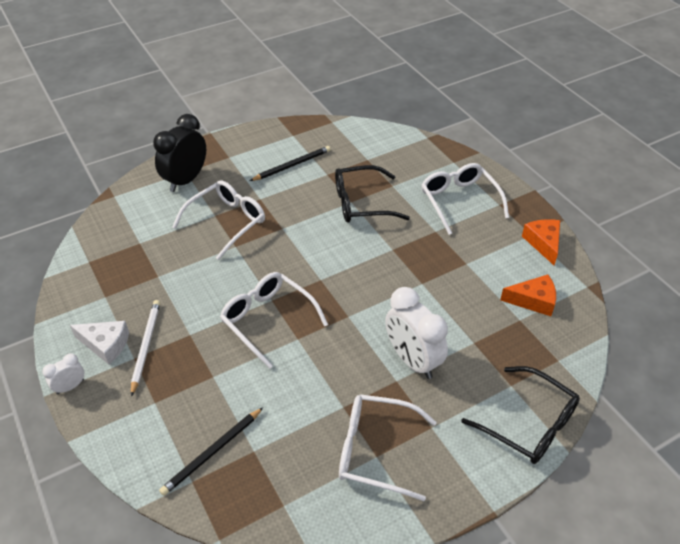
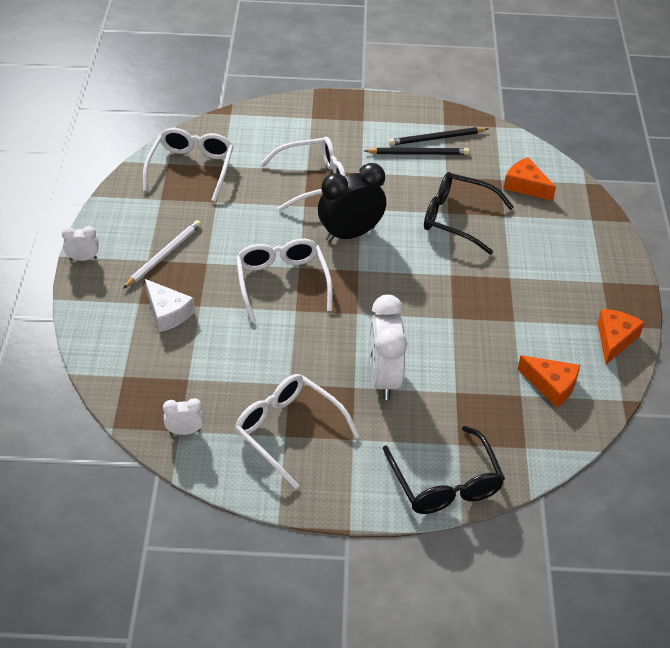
camera: 30 degrees right, 0 degrees up
white cheese [70,321,129,364] -> white cheese moved to [145,279,195,332]
black clock [153,114,206,192] -> black clock moved to [318,163,386,242]
black pencil [159,408,263,496] -> black pencil moved to [389,127,488,146]
white glasses [421,163,509,235] -> white glasses moved to [143,128,233,202]
none -> white clock [163,398,203,435]
none -> orange cheese [503,157,556,201]

